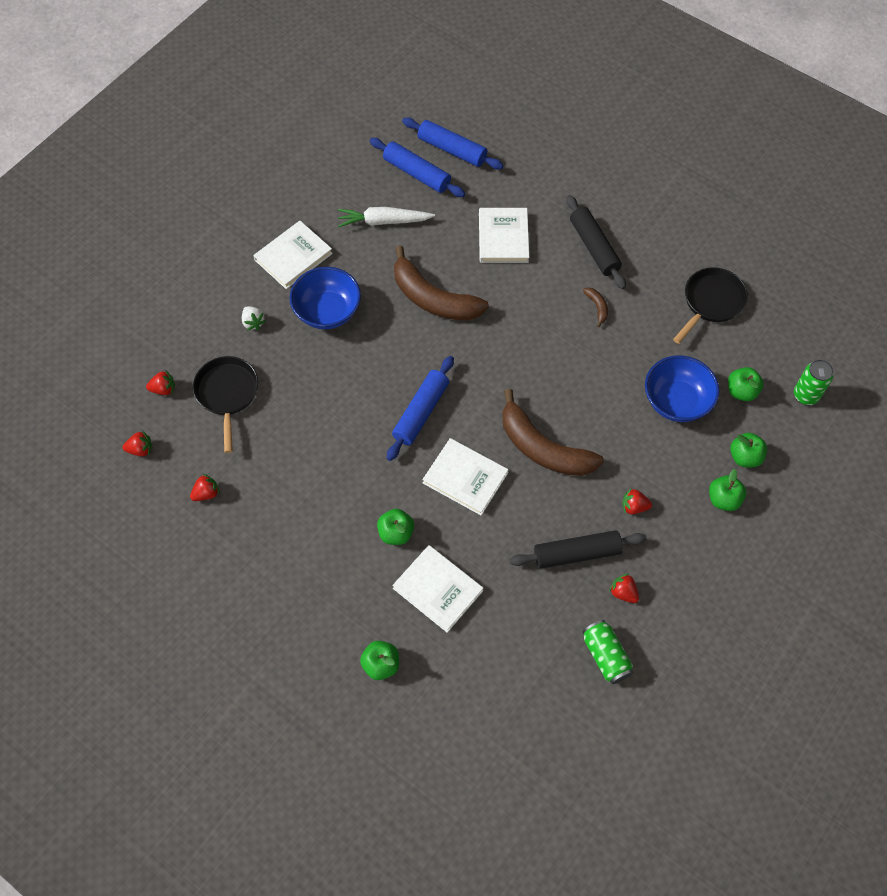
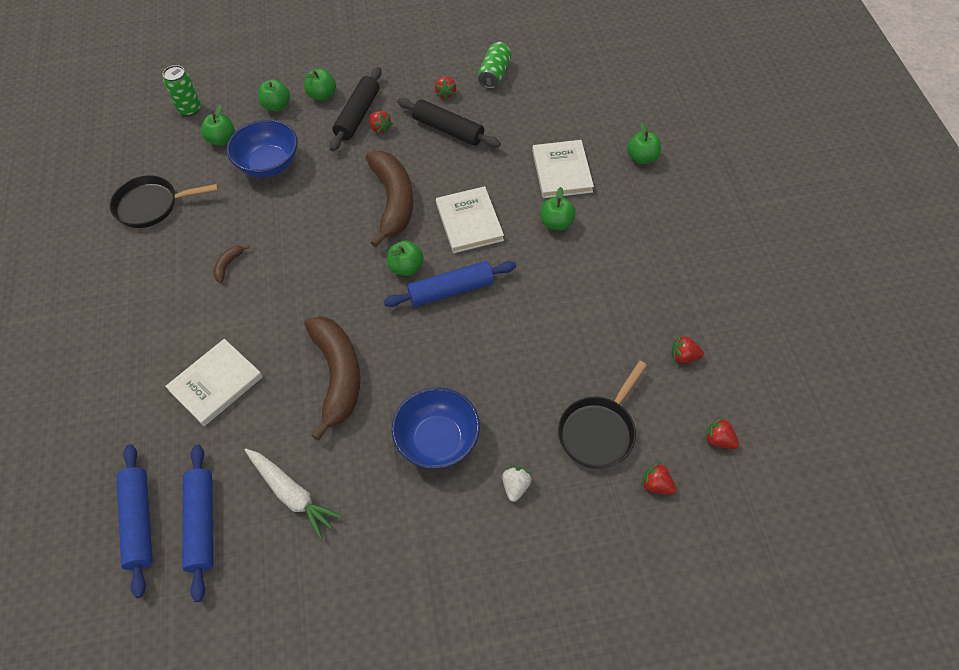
camera: 135 degrees left, 5 degrees down
white book [253,221,333,289] -> none
black rolling pin [566,195,626,289] -> black rolling pin moved to [330,67,382,151]
none -> green apple [387,241,423,276]

